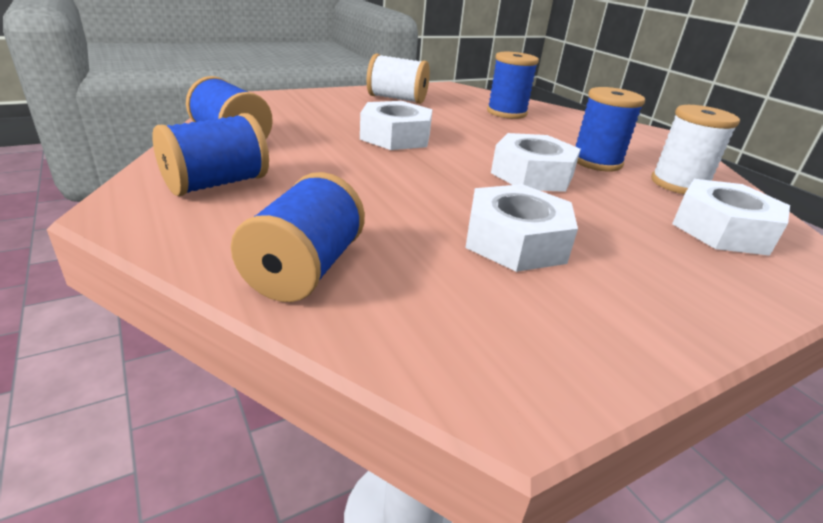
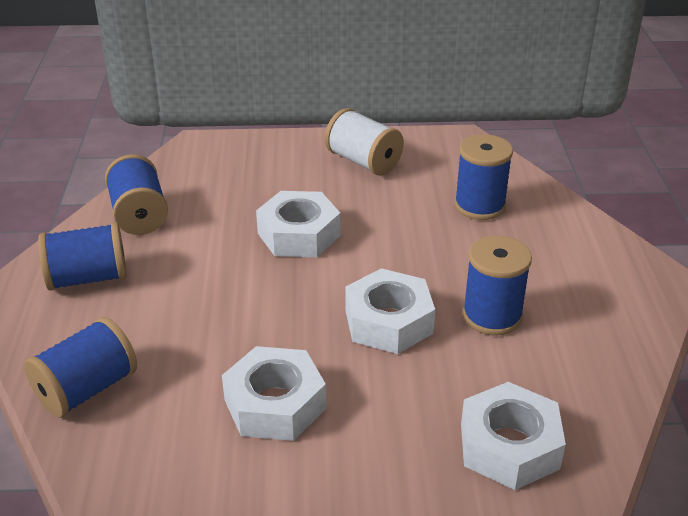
camera: 30 degrees right, 5 degrees up
white spool [651,105,740,194] -> none

